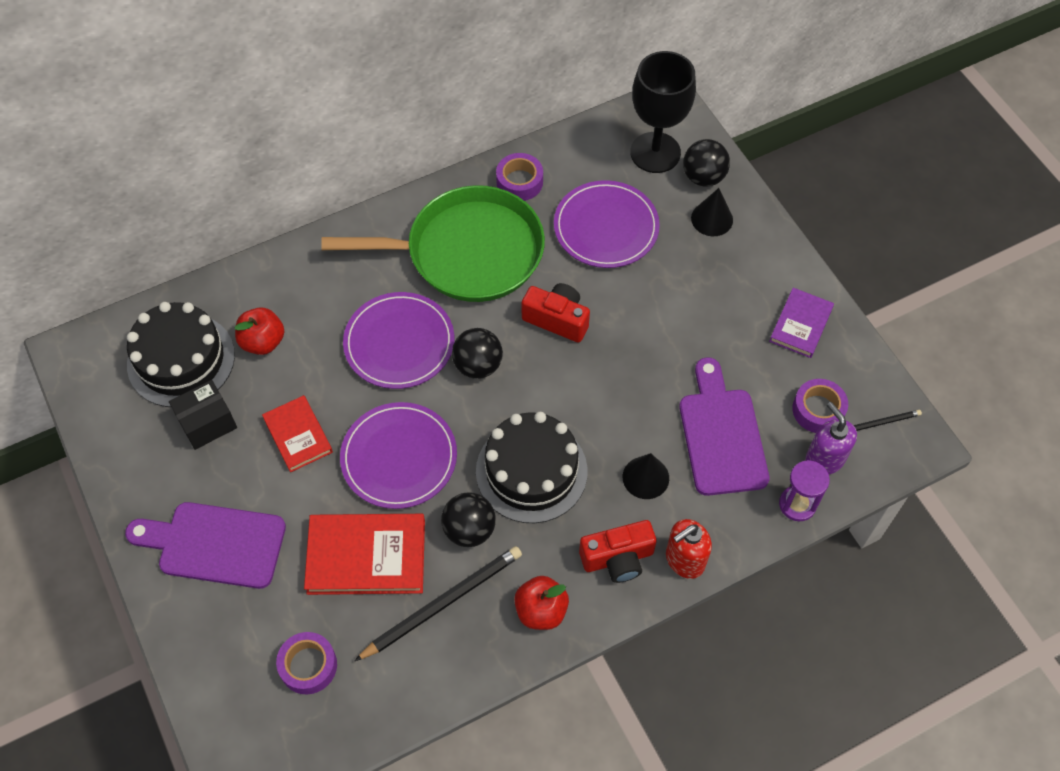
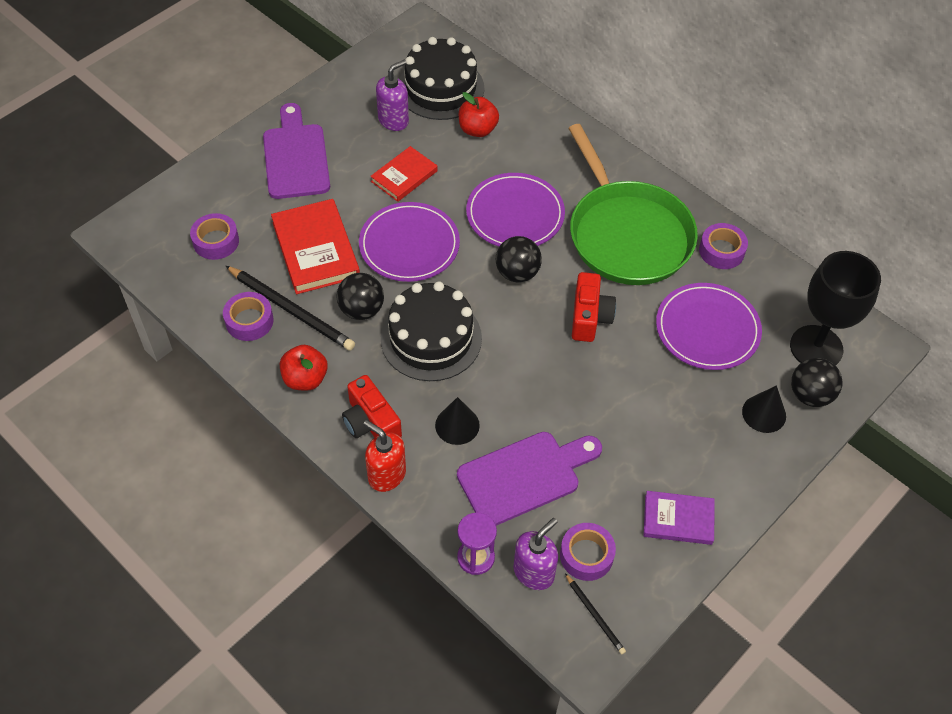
camera: 70 degrees right, 5 degrees down
black box [169,380,237,450] -> purple soap dispenser [376,60,409,131]
none -> purple tape [223,292,274,341]

